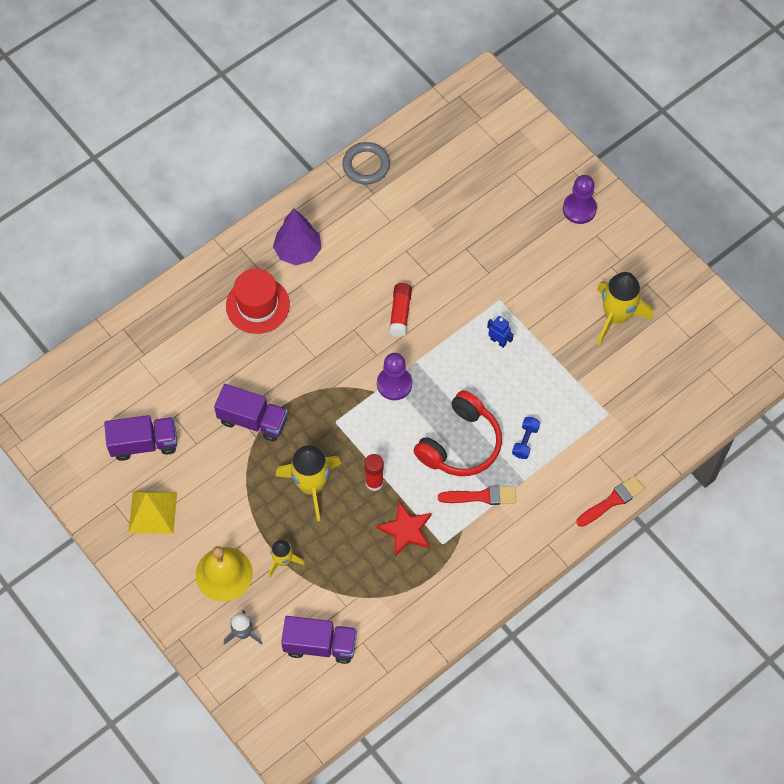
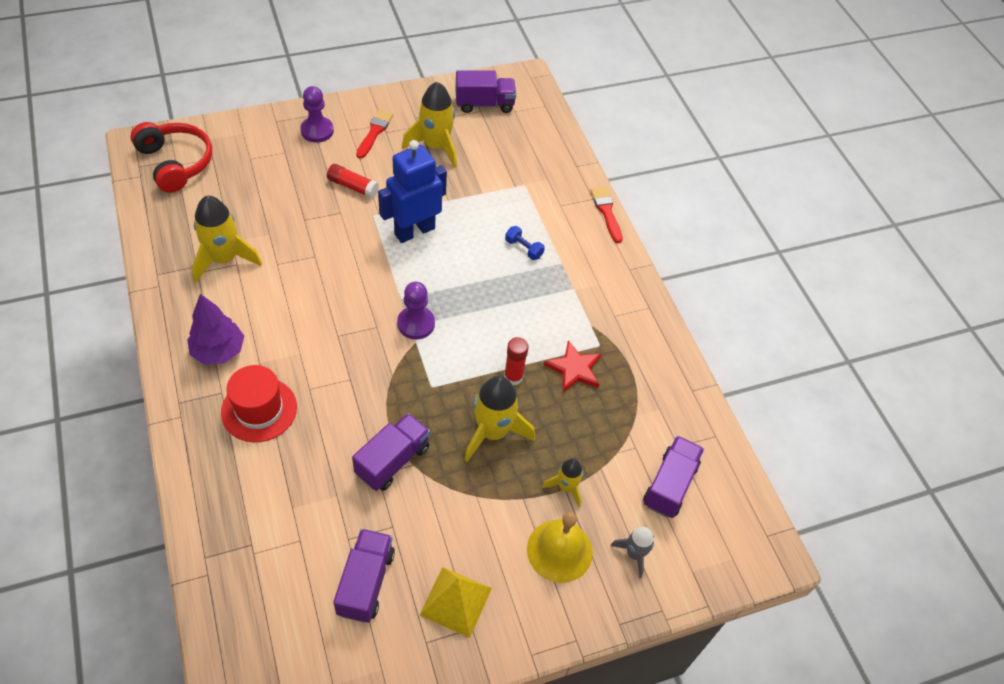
camera: 75 degrees left, 10 degrees down
grey ring [342,142,390,184] -> none
red glue stick [389,283,412,337] -> red glue stick moved to [327,164,379,198]
red headphones [413,390,502,476] -> red headphones moved to [130,122,212,193]
red brush [438,486,516,505] -> red brush moved to [356,109,393,159]
blue robot [487,316,514,348] -> blue robot [378,140,447,243], size x2.44
none -> yellow rocket [192,196,262,283]
none -> purple truck [455,70,516,113]

